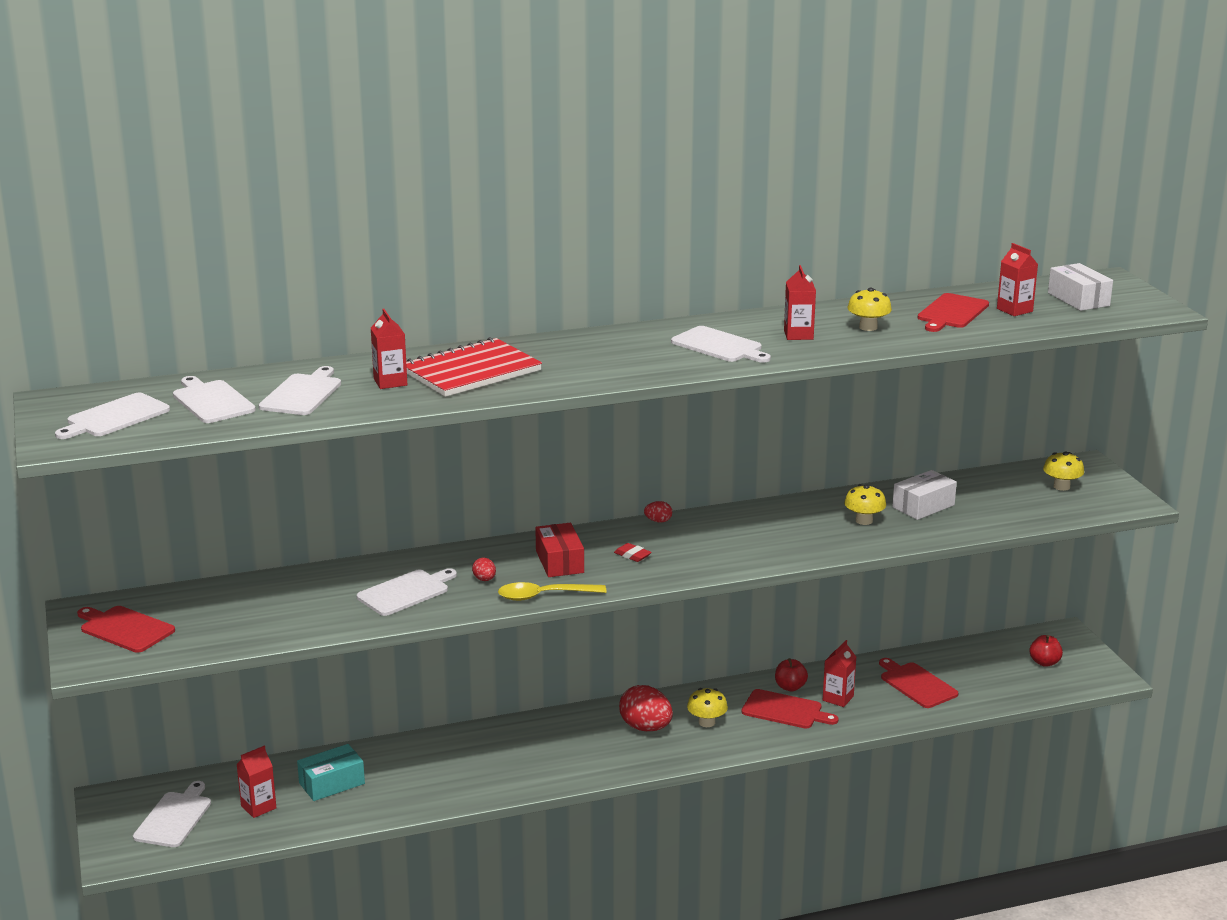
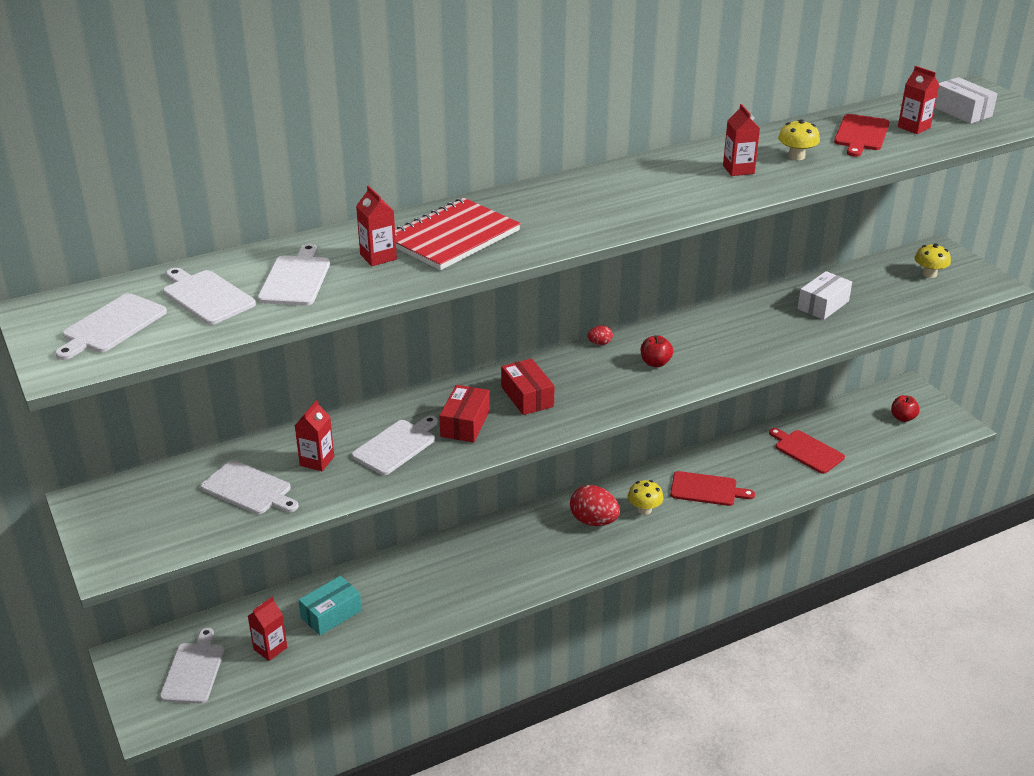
camera: 10 degrees left, 10 degrees up
red cutting board [77,606,175,653] -> none
red egg [472,558,496,581] -> red box [439,385,490,443]
yellow spoon [498,582,606,601] -> none
red eraser [614,543,652,562] -> none
white cutting board [671,326,771,363] -> white cutting board moved to [201,460,298,514]
red apple [775,658,808,691] -> red apple moved to [641,335,673,367]
red carton [823,640,856,707] -> red carton moved to [295,400,334,471]
yellow mushroom [844,484,886,525] -> none

